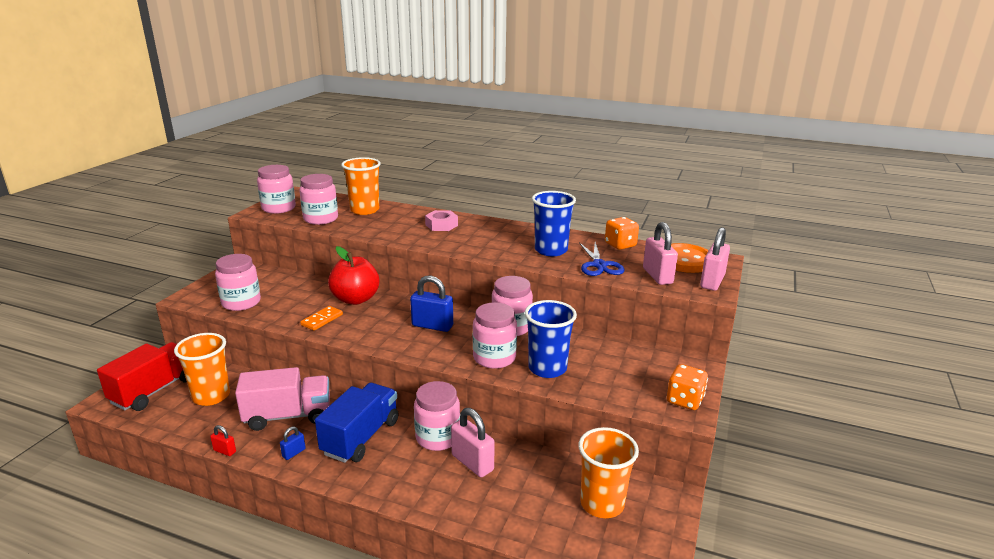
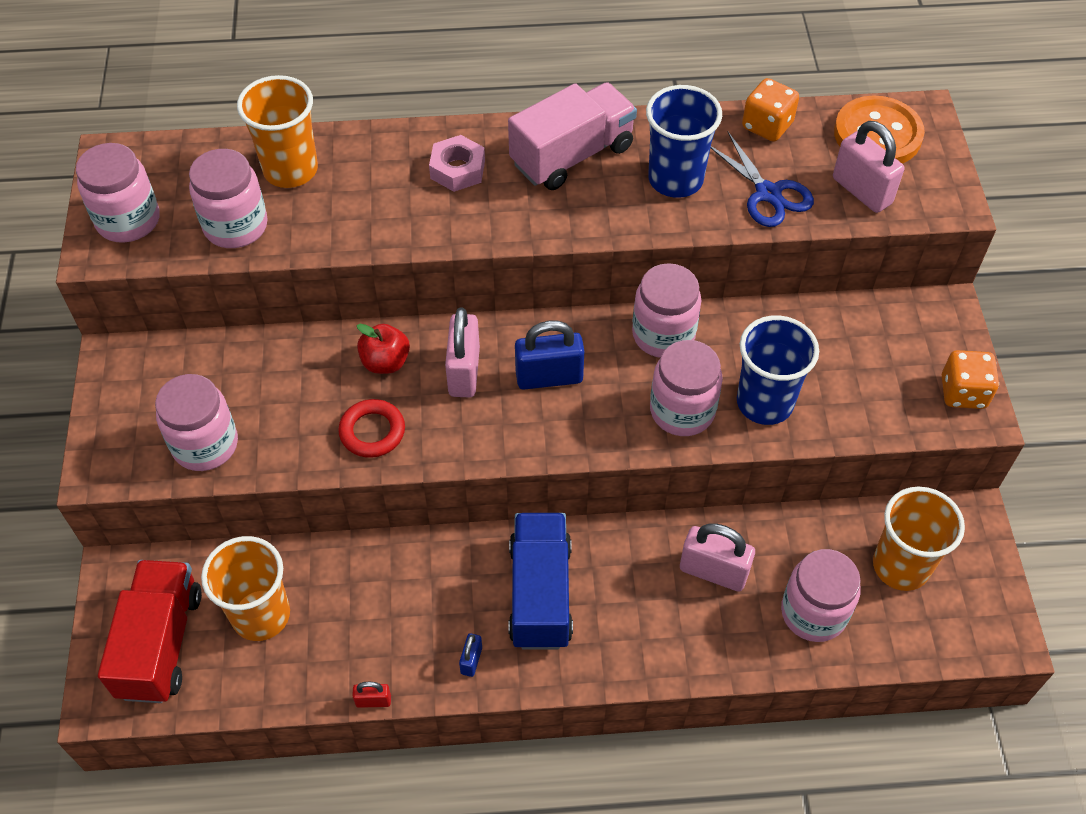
camera: 25 degrees left, 30 degrees up
pink truck [235,367,330,431] -> pink truck moved to [508,82,637,190]
orange domino [300,306,343,331] -> red ring [338,399,405,458]
red apple [328,246,380,305] -> red apple [356,324,410,374], size x0.60
pink jar [414,381,460,451] -> pink jar moved to [781,549,861,642]
pink padlock [700,227,730,291] -> pink padlock moved to [445,307,480,397]

